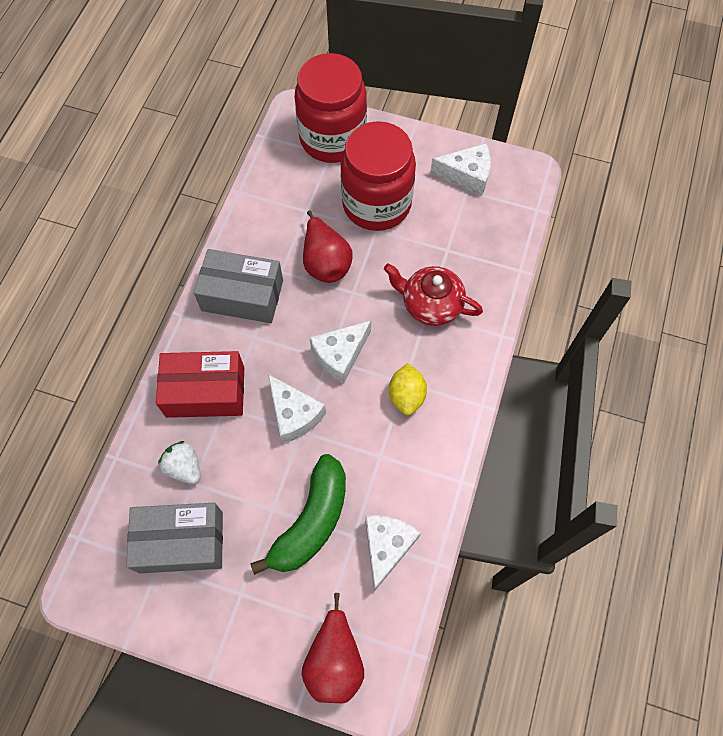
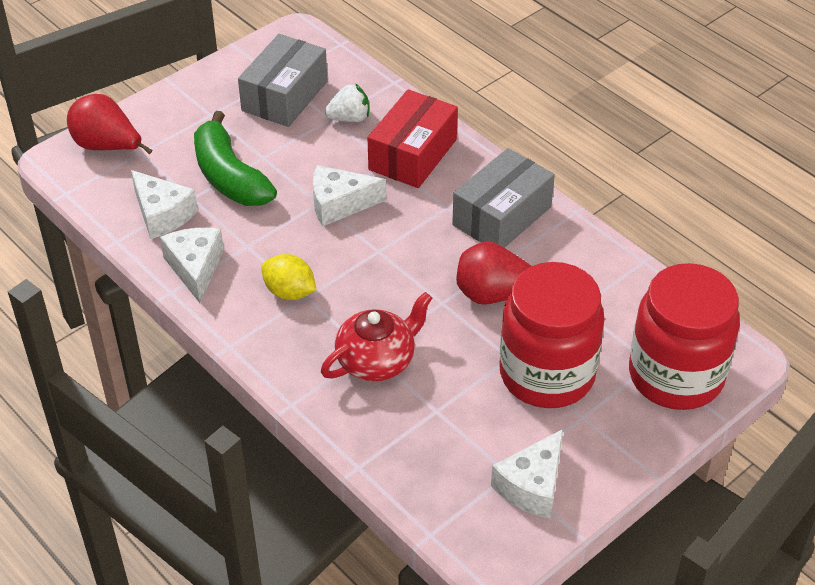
camera: 120 degrees right, 20 degrees down
white cheese [309,321,371,384] -> white cheese moved to [160,228,224,303]

